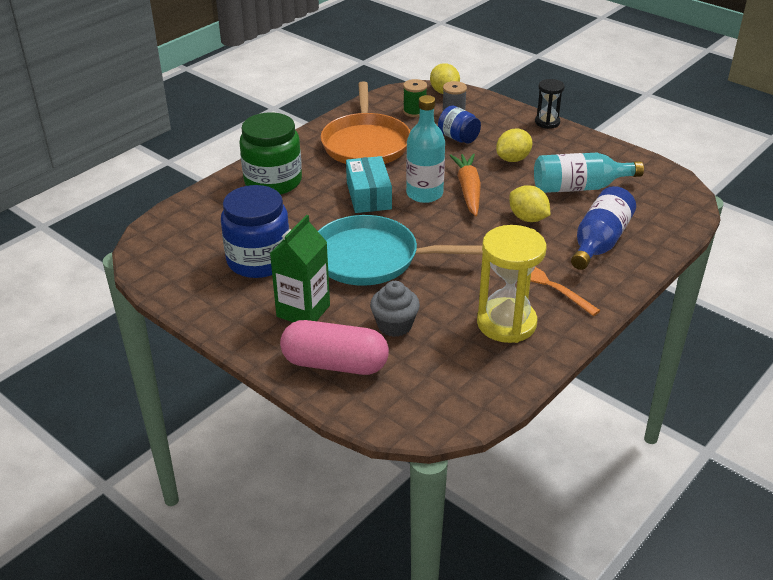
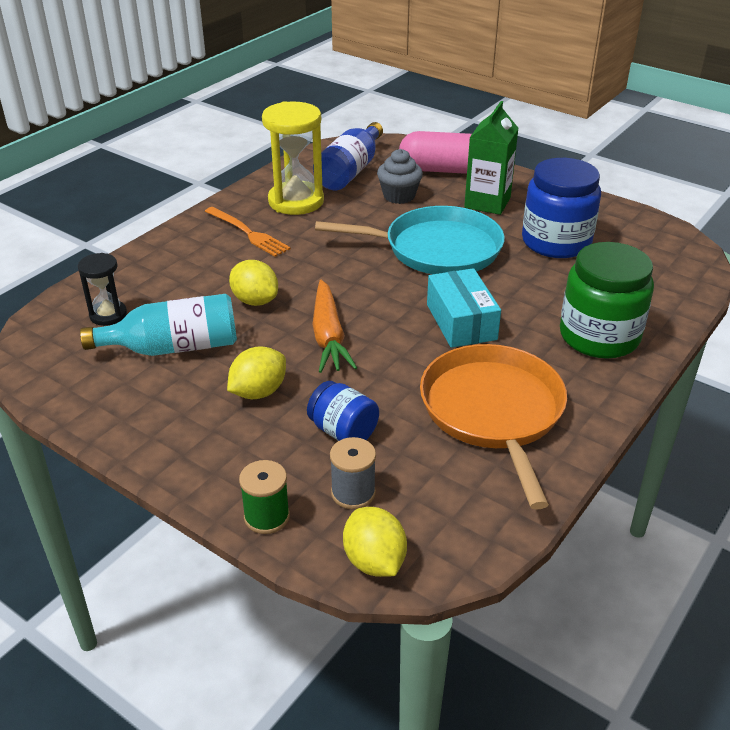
camera: 175 degrees right, 0 degrees up
green spool [403,79,427,117] -> green spool moved to [239,460,290,534]
turquoise bottle [406,95,445,203] -> none
black hourglass [535,79,565,129] -> black hourglass moved to [78,253,127,326]
blue bottle [571,186,636,270] -> blue bottle moved to [313,122,383,190]

